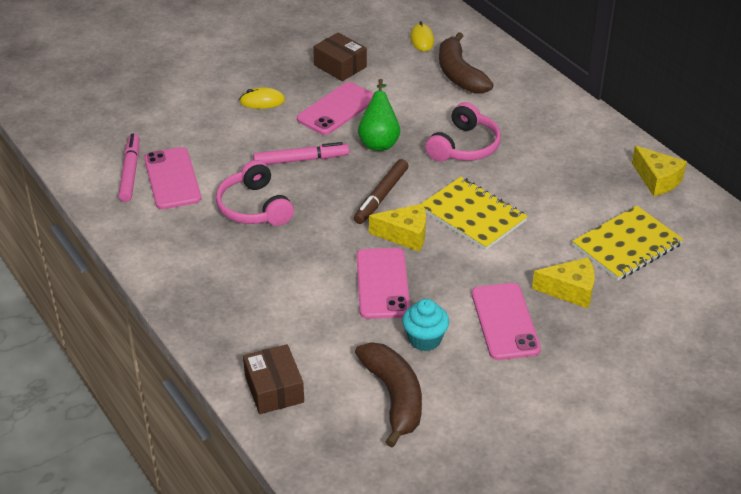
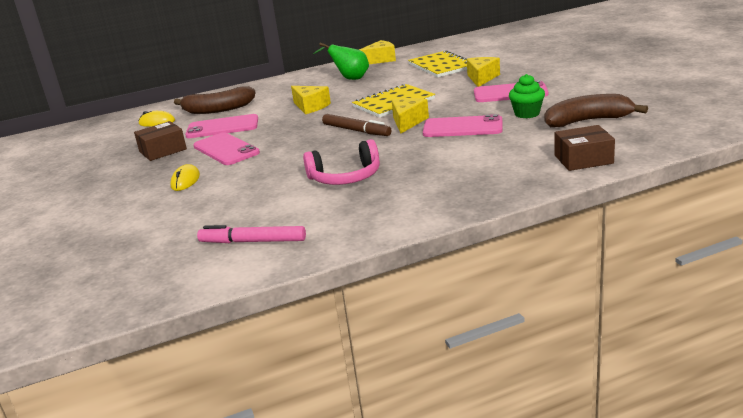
camera: 75 degrees left, 15 degrees down
pink phone [144,147,201,209] -> pink phone moved to [185,114,258,138]
pink marker [253,142,349,165] -> none
green pear [358,79,400,151] -> green pear moved to [313,43,369,80]
turquoise cupcake [402,299,449,351] -> green cupcake [509,74,545,118]
pink headphones [425,102,501,162] -> yellow cheese [291,86,331,114]

